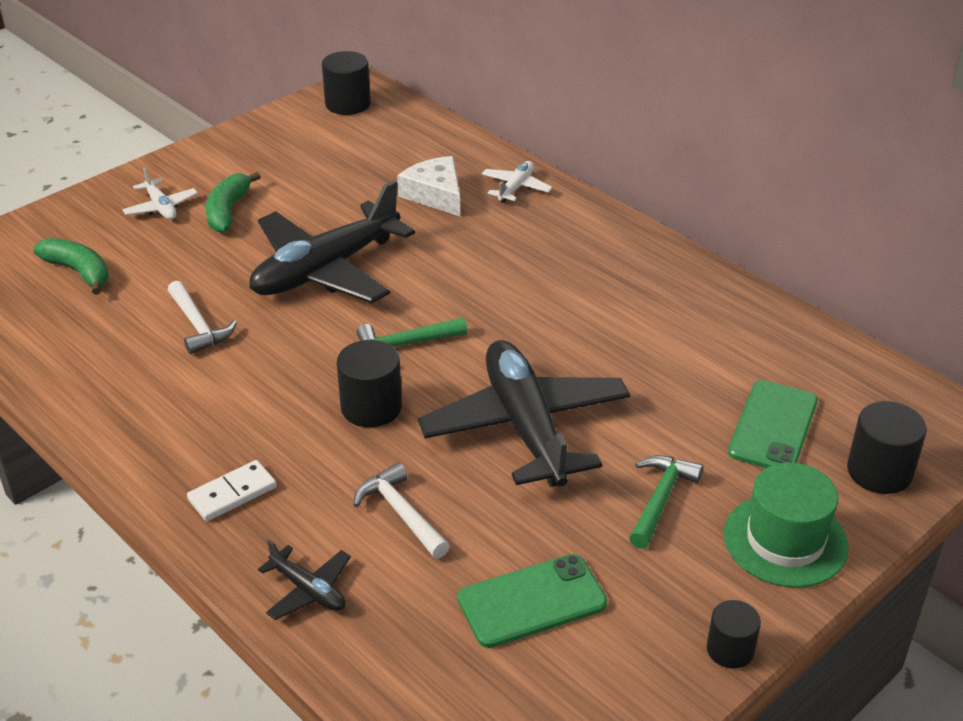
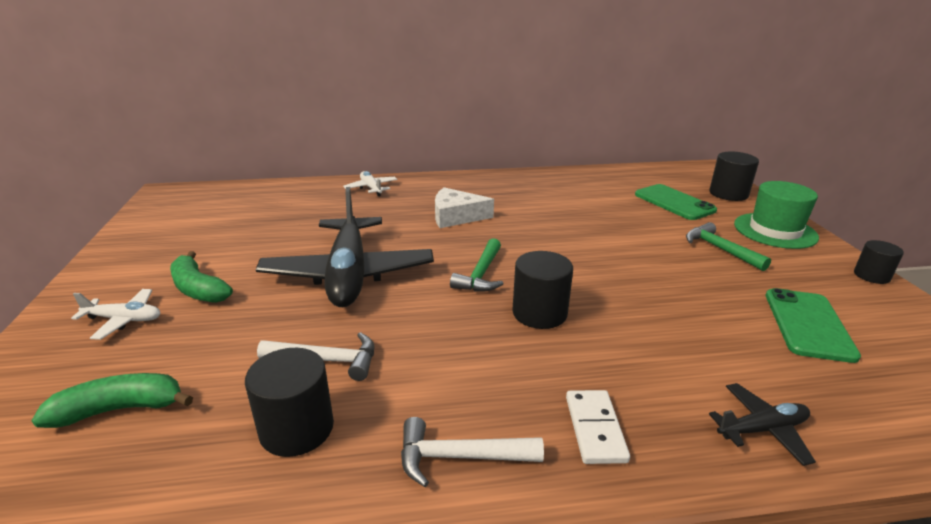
camera: 55 degrees left, 10 degrees down
black cylinder [322,51,371,115] -> black cylinder moved to [245,348,334,457]
white hammer [354,463,450,559] -> white hammer moved to [401,417,544,487]
white cheese [397,156,460,216] -> white cheese moved to [435,187,494,228]
black plane [418,340,630,487] -> none

